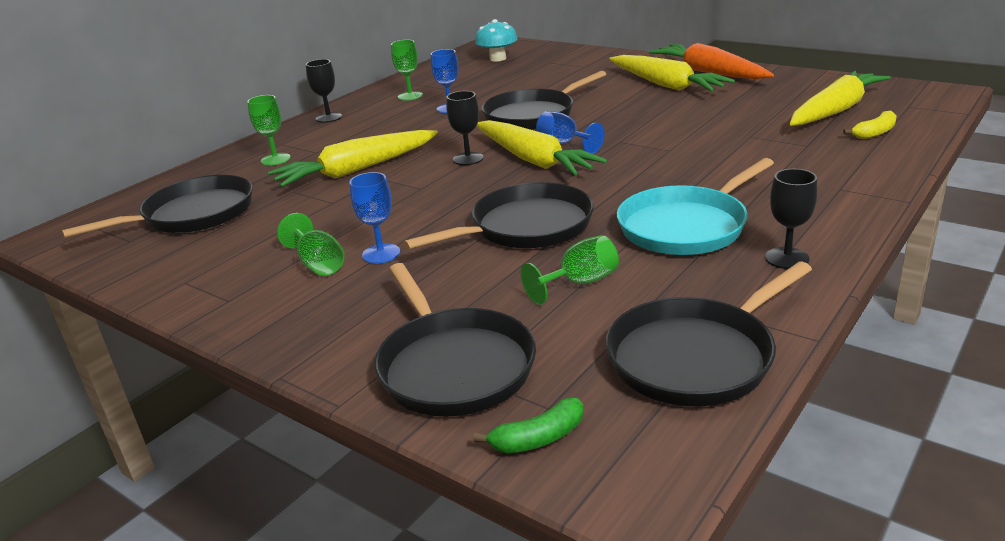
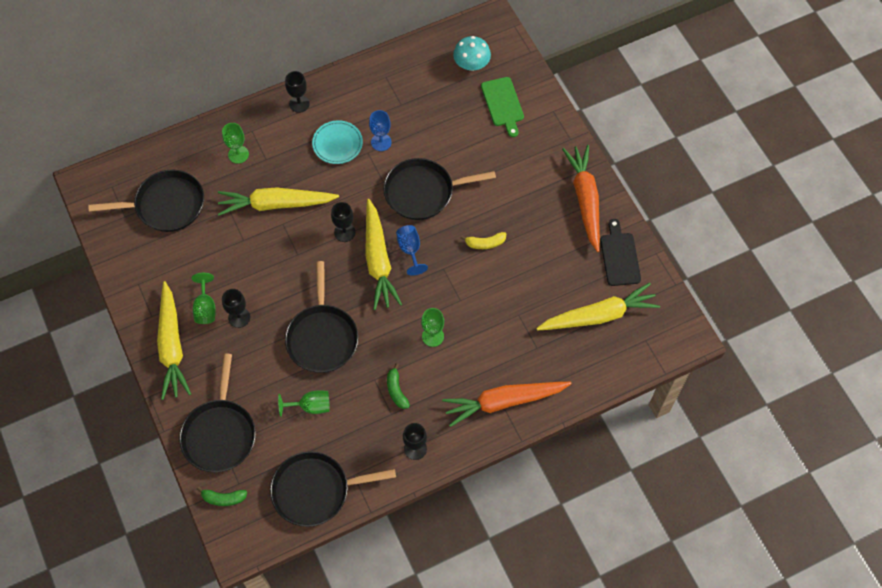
camera: 25 degrees right, 35 degrees up
blue goblet [349,172,400,264] -> black goblet [222,289,250,328]
green goblet [391,40,423,101] -> green goblet moved to [421,308,444,347]
black pan [403,182,594,250] -> black pan turned 90 degrees clockwise [285,261,358,373]
yellow carrot [609,55,735,91] -> yellow carrot moved to [157,281,191,400]
turquoise pan [617,158,774,255] -> green banana [387,363,410,409]
yellow banana [843,111,897,139] -> yellow banana moved to [461,232,506,249]
none -> turquoise plate [312,120,363,164]
none -> orange carrot [442,382,572,427]
none -> green cutting board [481,77,524,137]
none -> black cutting board [600,219,641,286]

